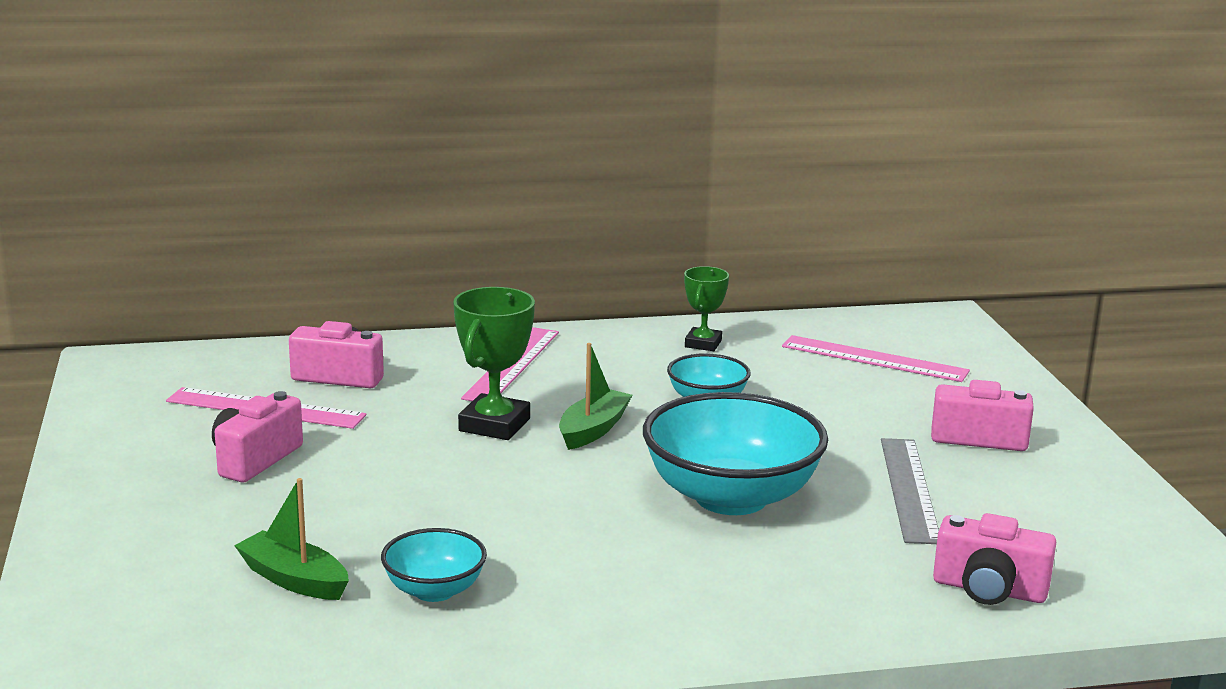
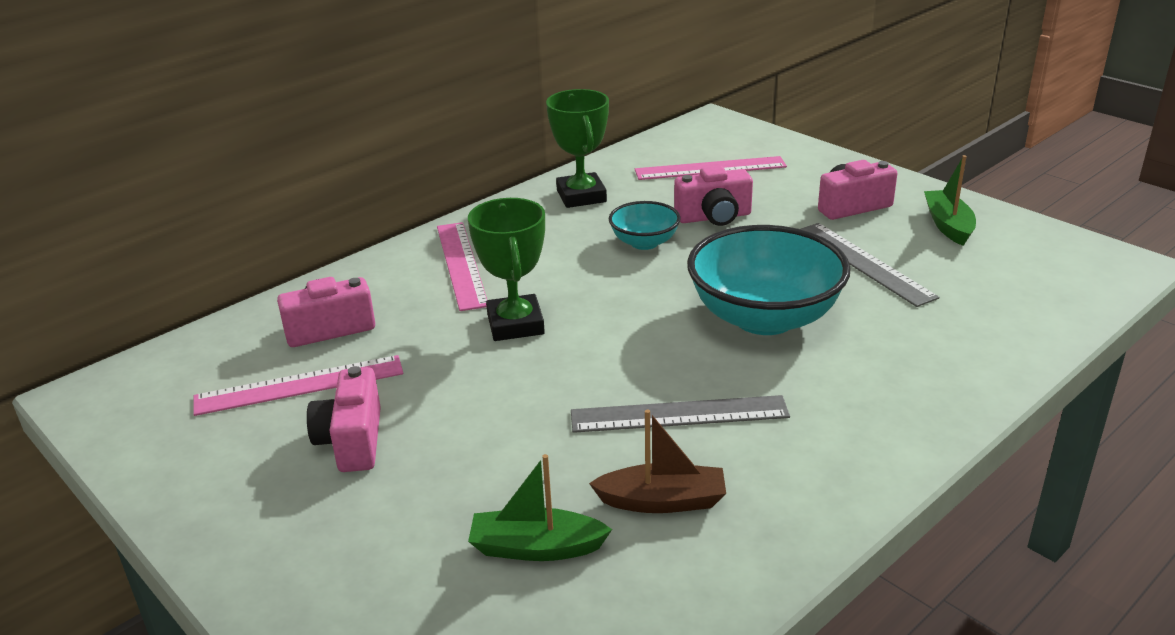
camera: 30 degrees left, 10 degrees up
turquoise bowl [381,528,487,602] -> brown boat [589,409,726,513]
green boat [559,343,632,450] -> green boat moved to [924,155,976,246]
green trophy [684,266,729,351] -> green trophy [546,89,609,208], size x1.59
pink camera [933,513,1056,605] -> pink camera moved to [674,166,753,226]
none -> grey ruler [571,395,790,433]

